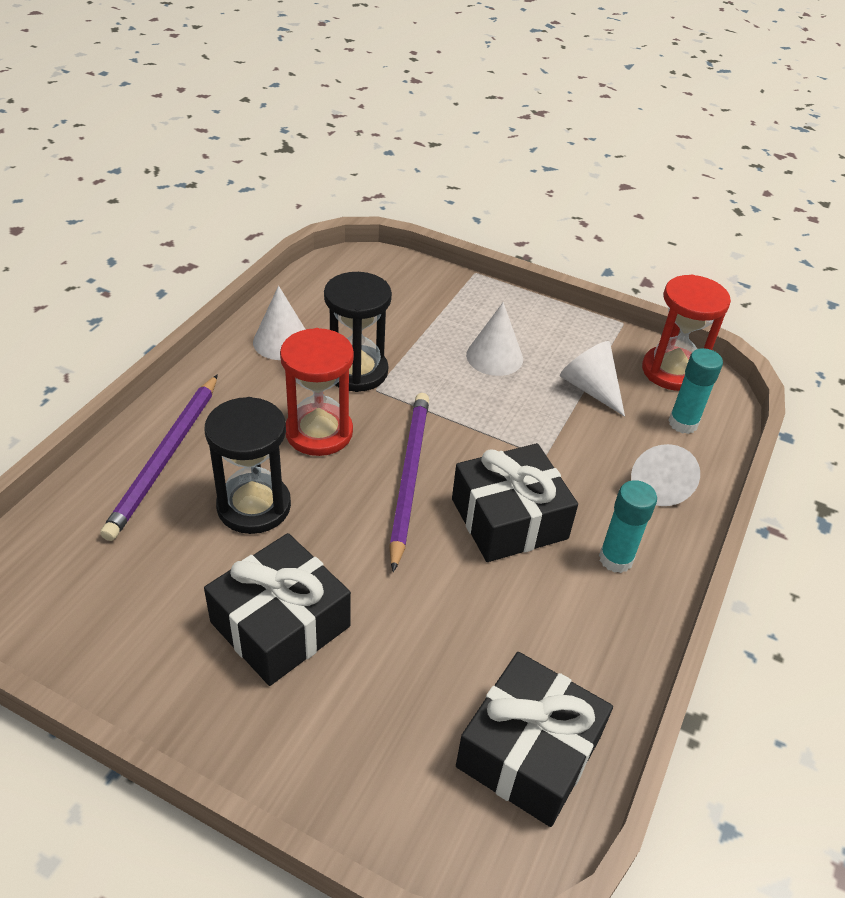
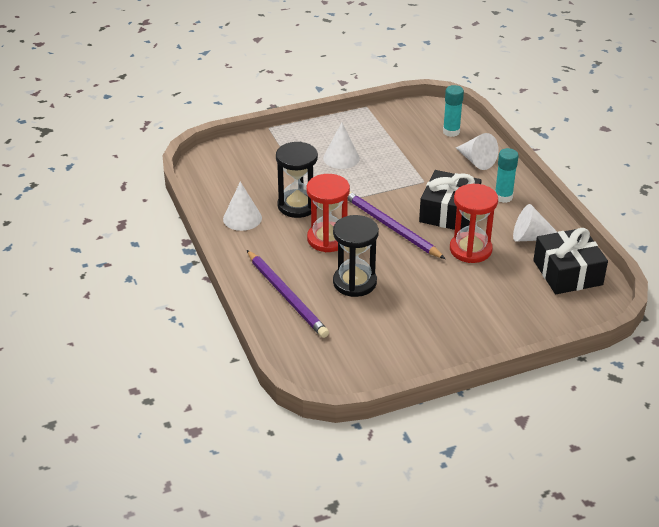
camera: 45 degrees left, 5 degrees down
black gift [204,533,351,686] -> none
white cone [560,341,625,417] -> white cone moved to [513,204,557,242]
red hourglass [642,274,731,391] -> red hourglass moved to [450,184,498,263]

